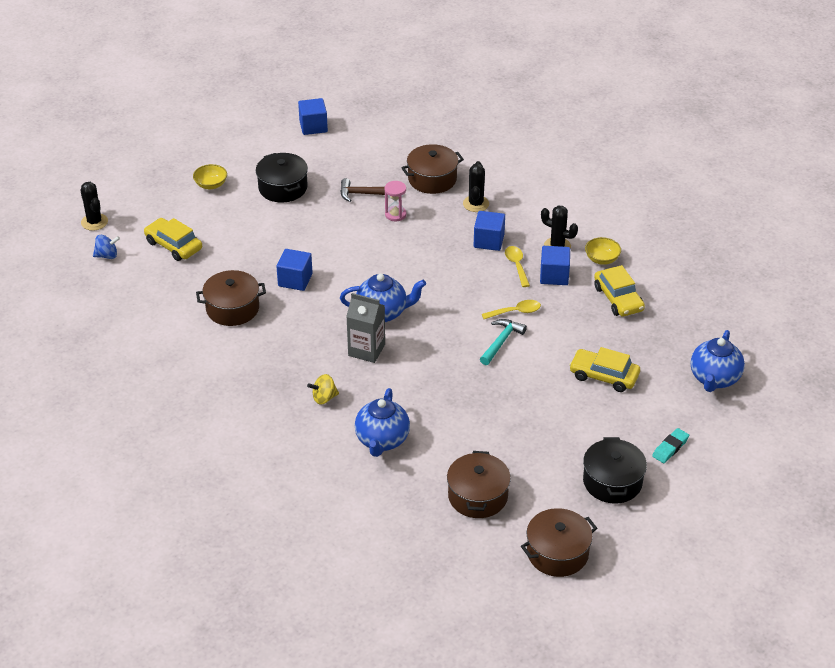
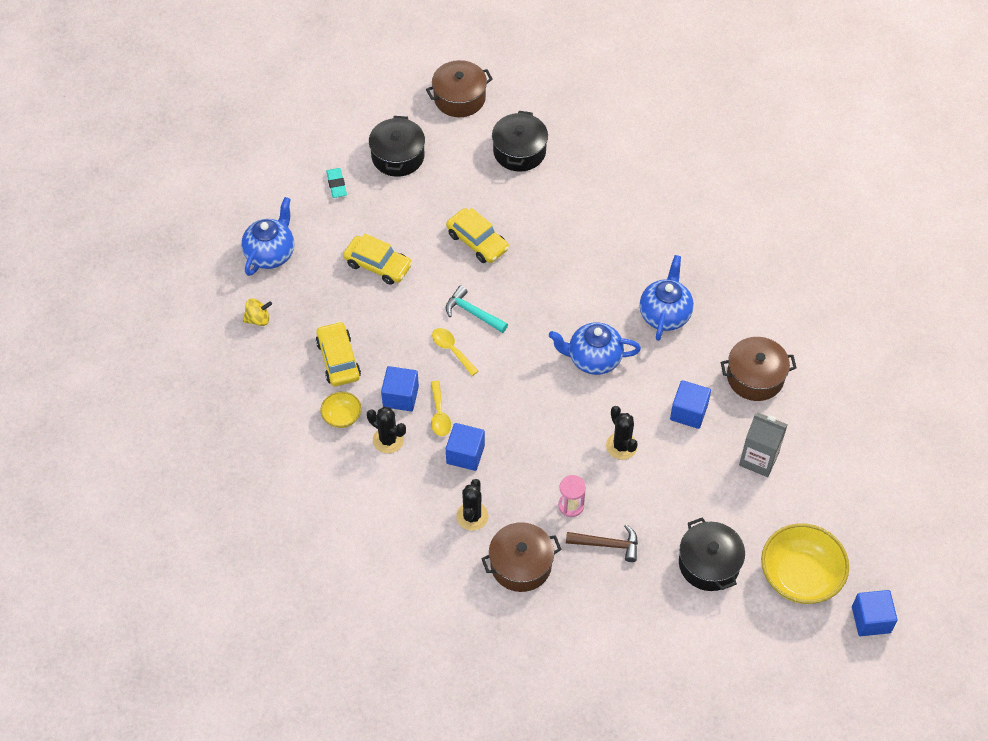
camera: 175 degrees left, 15 degrees up
black cactus [80,182,108,231] -> black cactus moved to [606,406,638,460]
blue spinning top [93,235,120,259] -> none
yellow car [144,218,202,261] -> yellow car moved to [446,208,509,263]
yellow bowl [193,164,227,189] -> yellow bowl [761,523,849,604], size x2.00
blue cube [298,98,328,135] -> blue cube moved to [852,590,898,636]
yellow spinning top [307,374,339,404] -> yellow spinning top moved to [243,299,272,326]
grey carton [346,293,385,363] -> grey carton moved to [739,413,788,477]
blue teapot [355,388,410,457] -> blue teapot moved to [640,255,694,341]
brown pot [447,451,511,518] -> black pot [492,111,548,172]
turquoise hammer [480,319,527,365] -> turquoise hammer turned 90 degrees clockwise [446,286,508,333]
yellow spoon [482,300,541,319] -> yellow spoon turned 60 degrees clockwise [432,328,478,376]
turquoise eraser [652,428,689,463] -> turquoise eraser turned 60 degrees counterclockwise [326,168,347,198]

